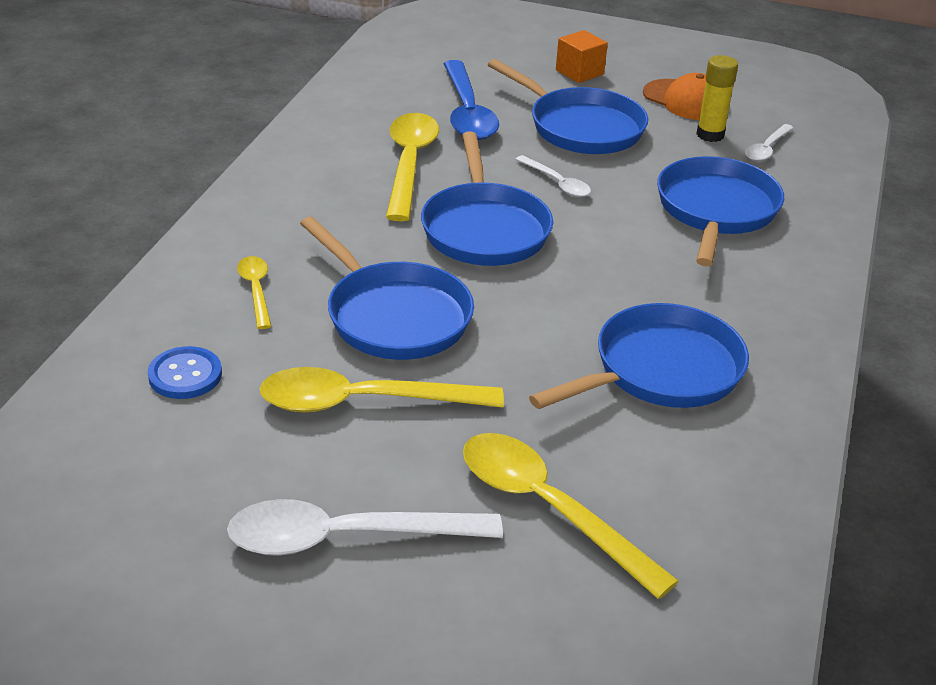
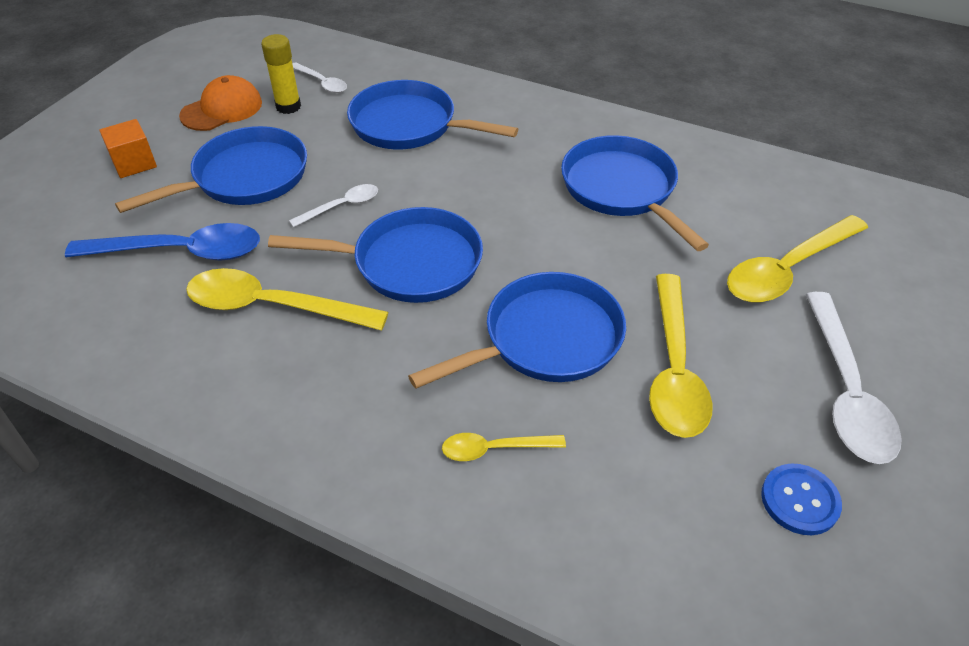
camera: 80 degrees left, 10 degrees up
blue button [148,346,222,399] -> blue button moved to [761,463,842,535]

